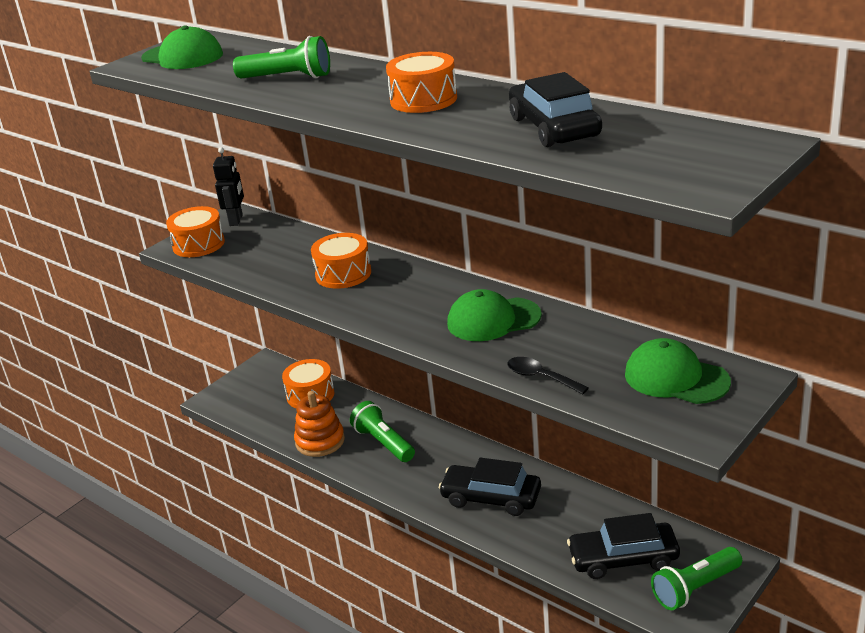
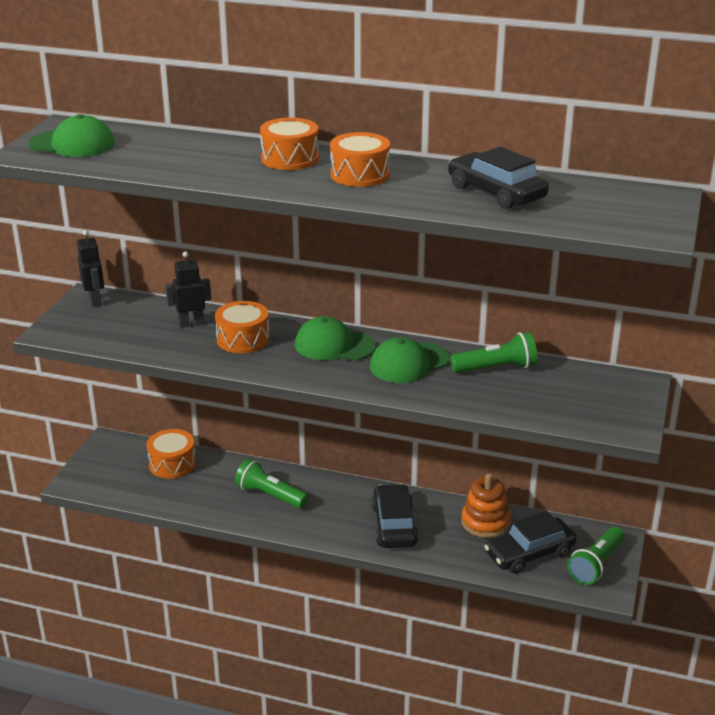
camera: 25 degrees left, 0 degrees up
orange drum [166,206,225,257] -> orange drum moved to [260,118,319,170]
green flashlight [233,36,330,79] -> green flashlight moved to [450,332,537,373]
orange stacking toy [294,391,345,457] -> orange stacking toy moved to [461,473,511,538]
black car [439,458,541,516] -> black car turned 90 degrees clockwise [371,484,418,548]
black spoon [507,357,589,395] -> none
green cap [625,338,731,404] -> green cap moved to [295,316,376,361]
none -> black robot [165,251,211,328]

